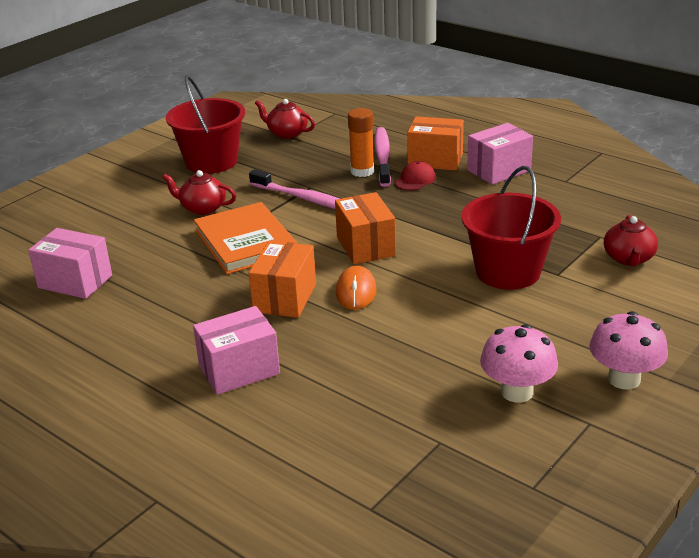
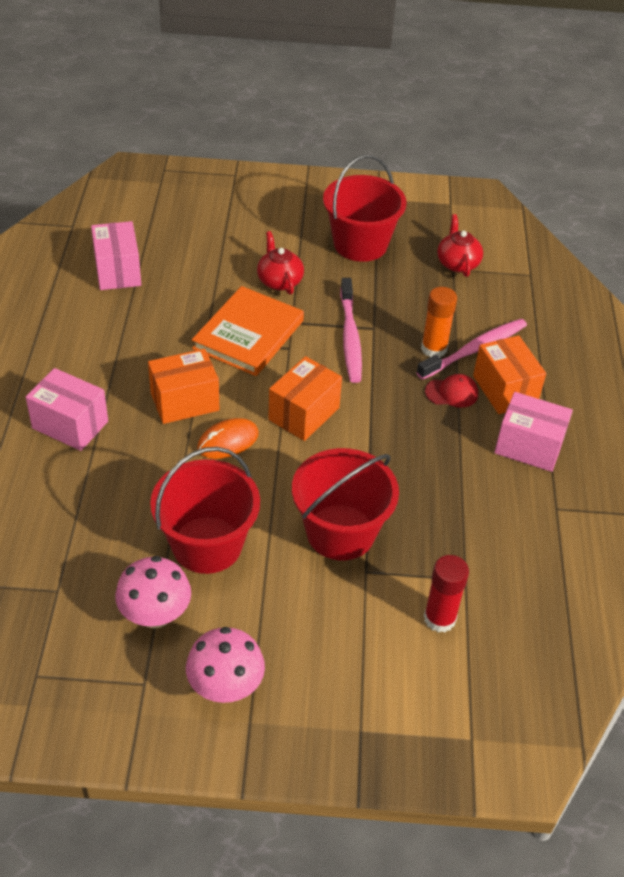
camera: 50 degrees right, 15 degrees up
red teapot [604,215,658,266] -> red glue stick [424,555,469,633]
none -> red bucket [150,447,260,574]

